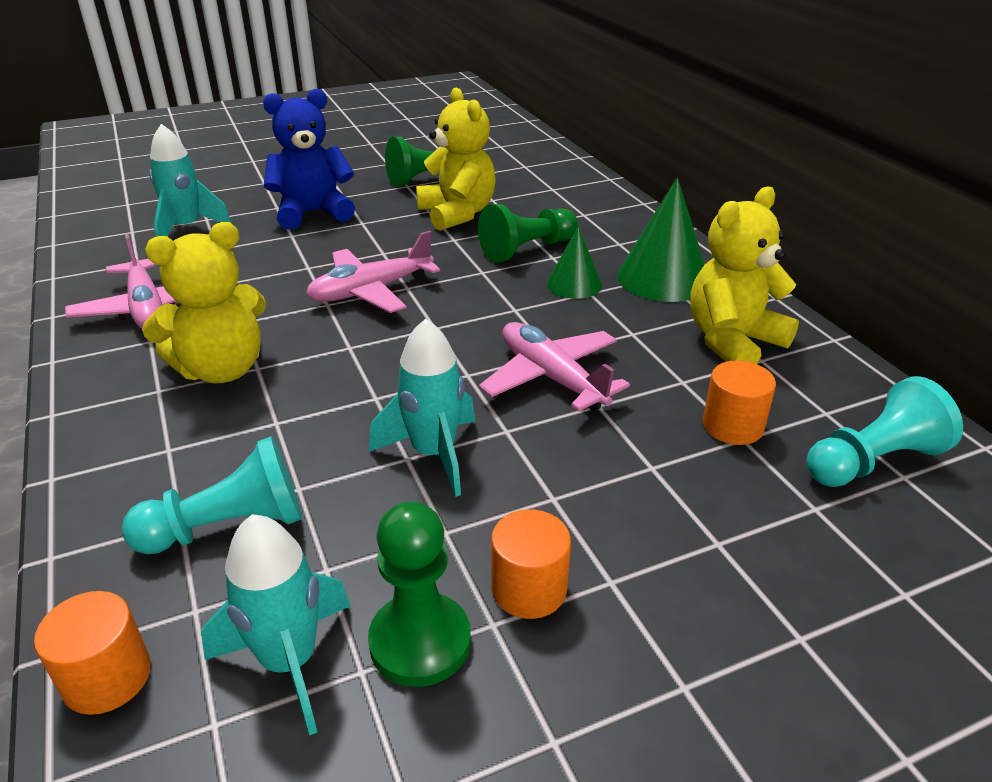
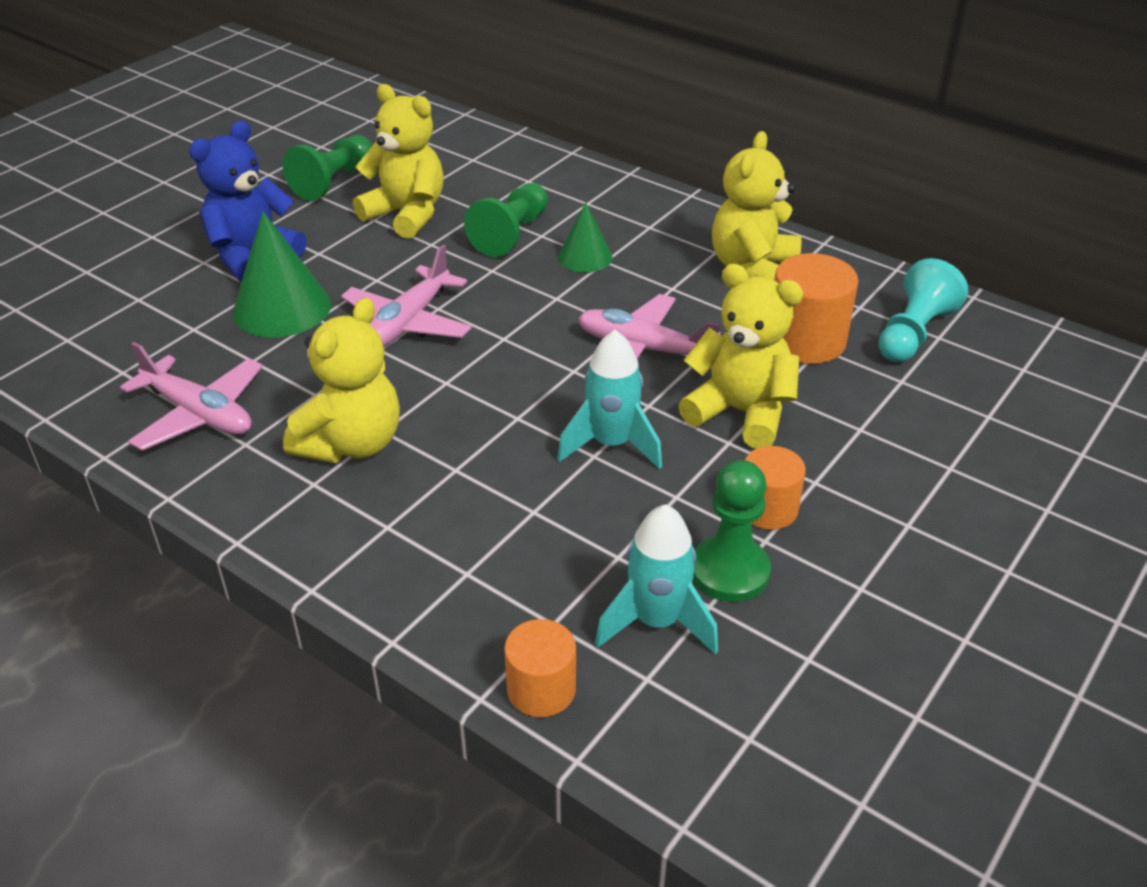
camera: 30 degrees left, 5 degrees up
turquoise pawn [122,436,302,554] -> none
turquoise rocket [149,124,231,237] -> none
green cone [617,178,705,302] -> green cone moved to [233,211,331,337]
orange cylinder [703,361,776,445] -> orange cylinder [774,253,859,364], size x1.55
none -> yellow teddy bear [678,264,803,449]

